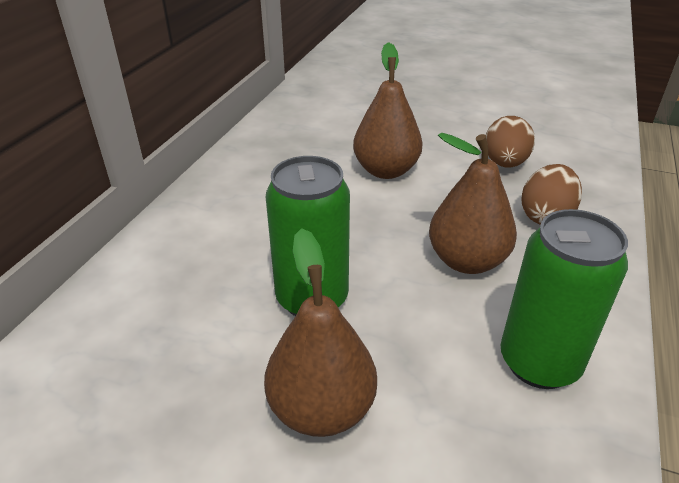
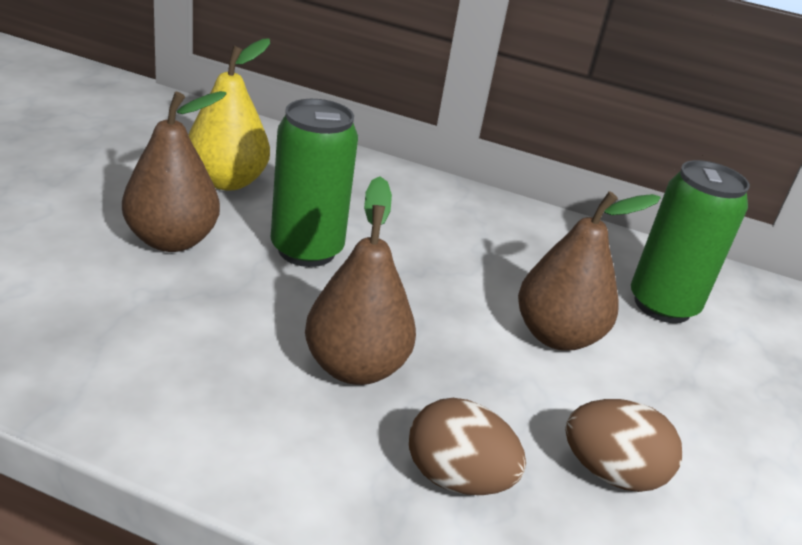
camera: 85 degrees right, 5 degrees down
green can [501,209,628,389] -> green can moved to [631,160,750,323]
none -> yellow pear [188,38,270,191]

